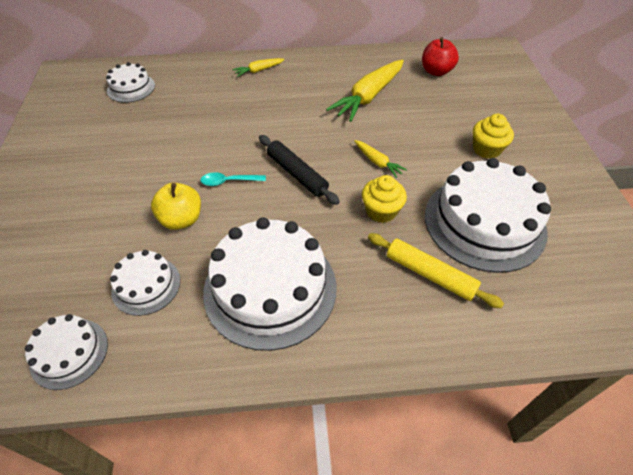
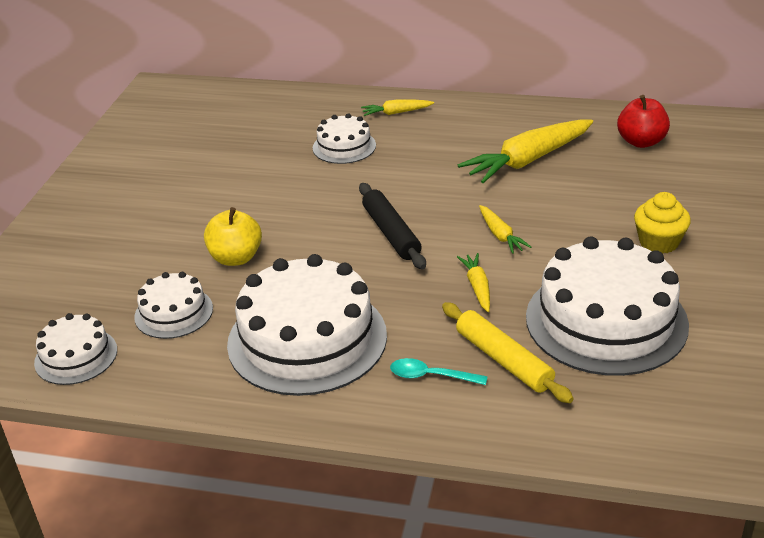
camera: 20 degrees right, 15 degrees down
white cake [106,62,155,103] -> white cake moved to [313,113,376,164]
turquoise spoon [201,172,266,186] -> turquoise spoon moved to [390,358,488,385]
yellow cupcake [362,175,407,223] -> yellow carrot [457,253,490,312]

